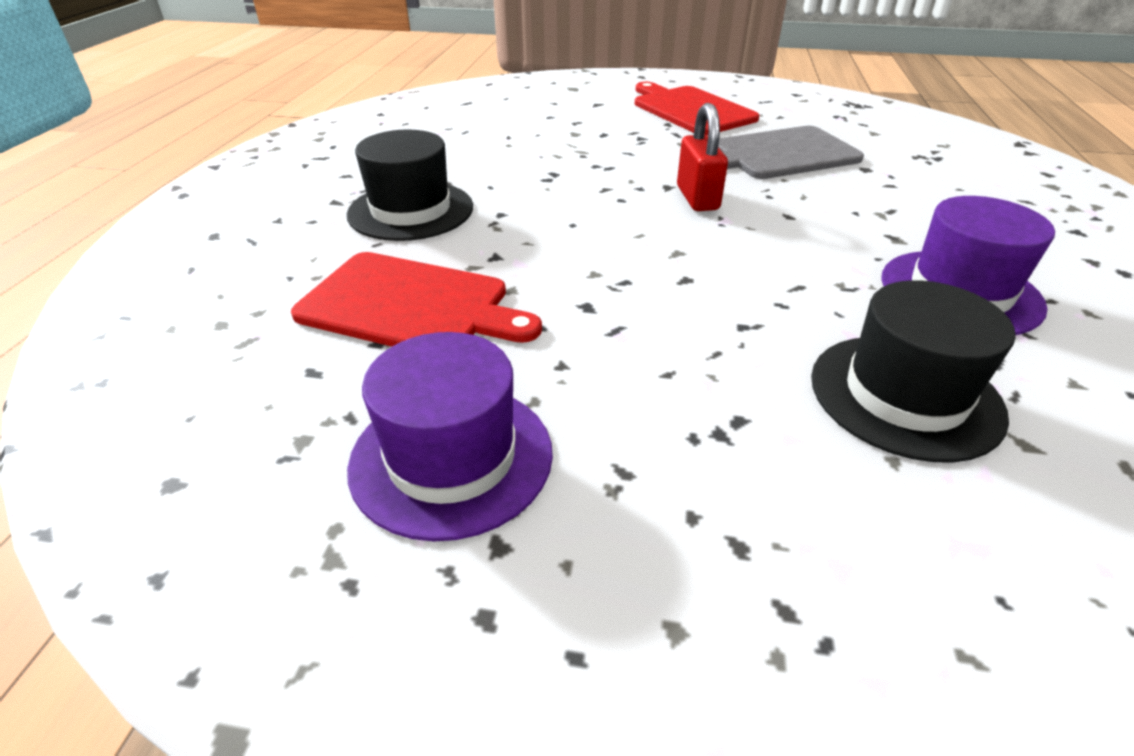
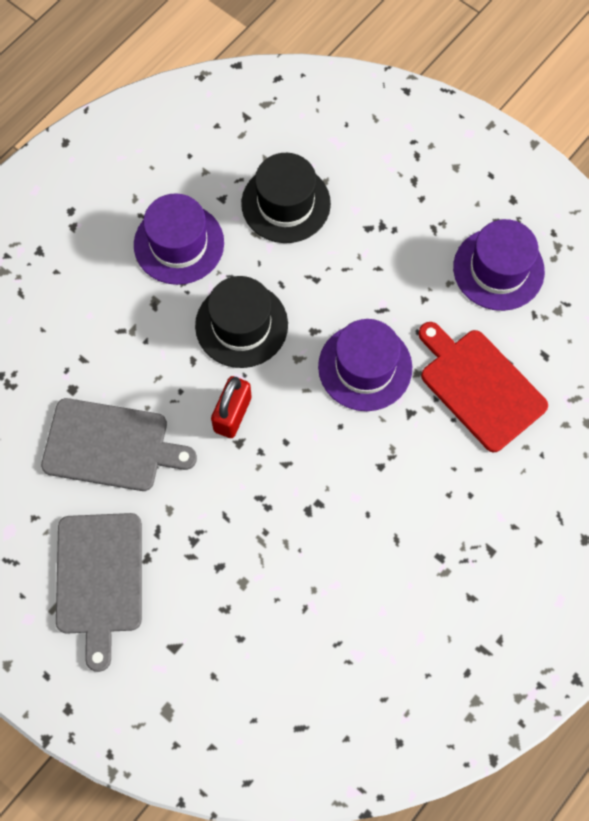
camera: 150 degrees left, 30 degrees up
black hat [347,129,473,241] -> black hat moved to [195,276,288,368]
red cutting board [635,82,760,135] -> grey cutting board [56,513,142,672]
none -> purple hat [318,319,412,411]

